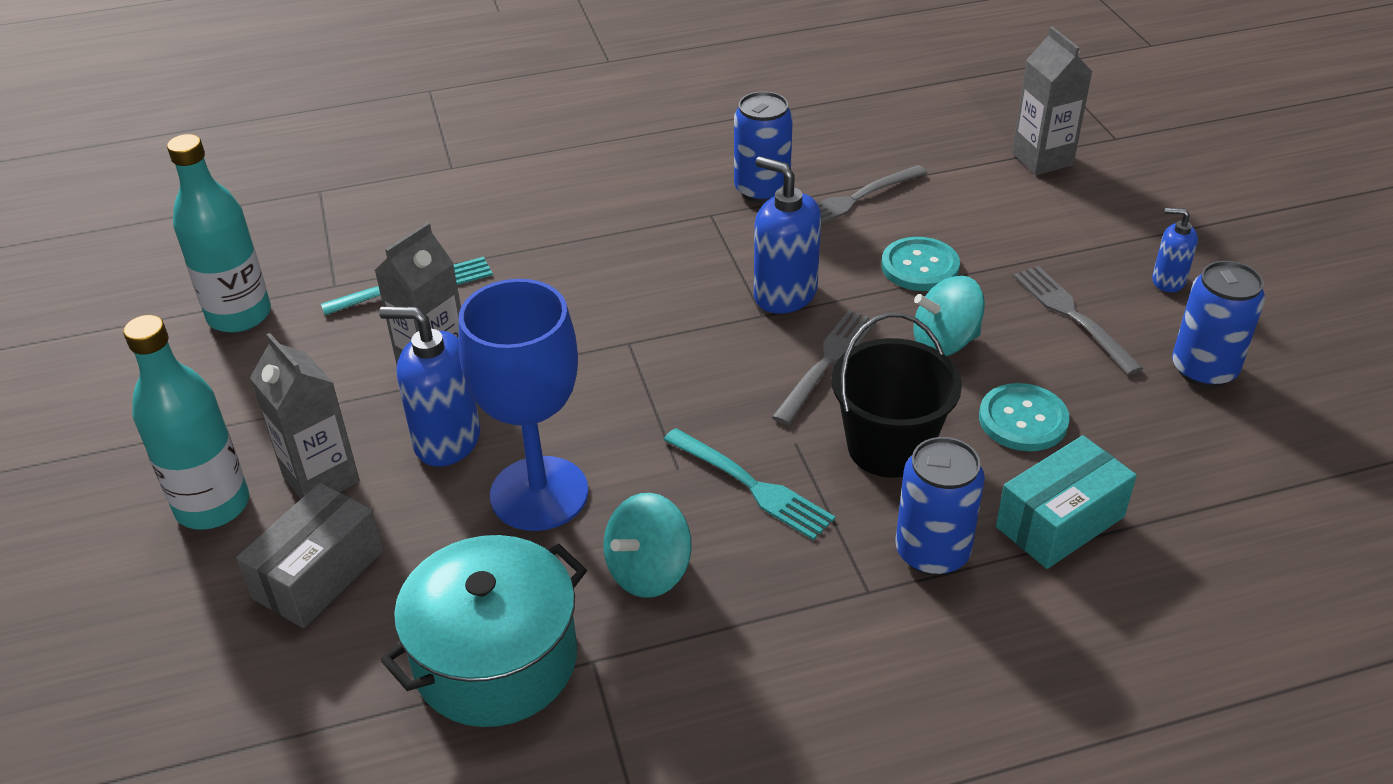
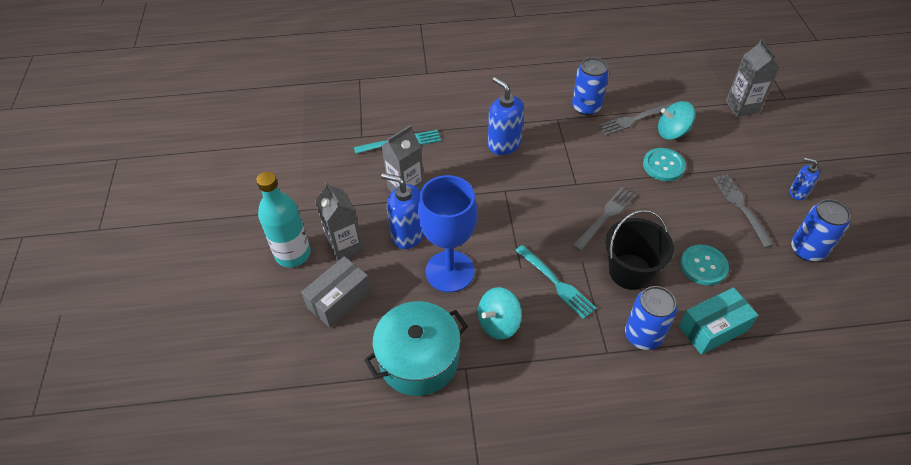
camera: 10 degrees right, 10 degrees up
turquoise bottle [167,134,271,333] -> none
blue soap dispenser [754,156,821,314] -> blue soap dispenser moved to [488,77,524,155]
turquoise spinning top [913,276,985,356] -> turquoise spinning top moved to [658,101,695,140]

